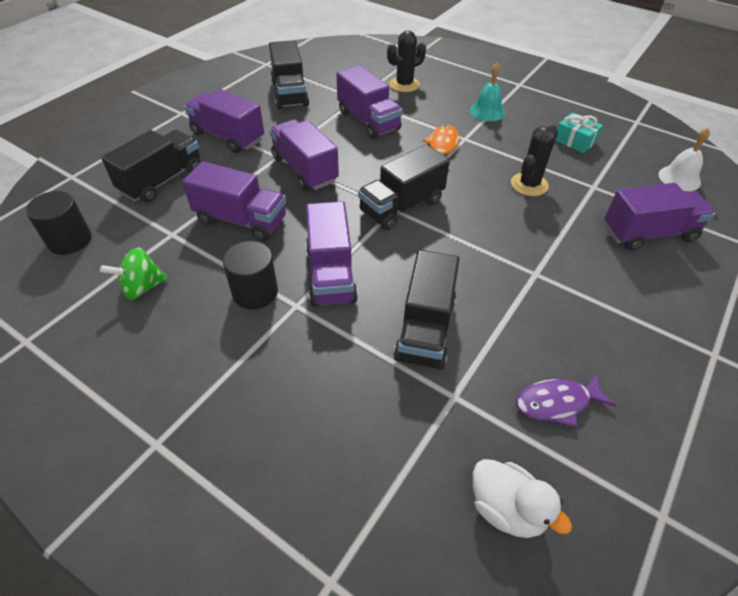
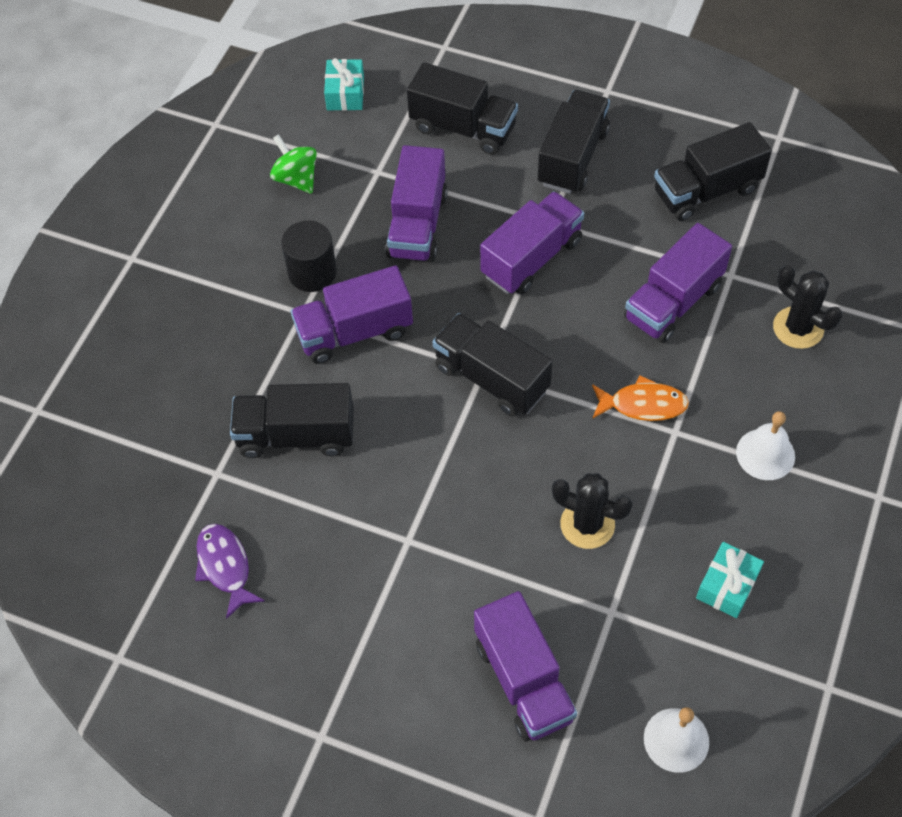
camera: 80 degrees right, 10 degrees up
black cylinder [26,191,91,255] -> turquoise gift [324,58,364,111]
purple truck [184,89,264,153] -> black truck [538,90,610,194]
turquoise bell [470,63,505,121] -> white bell [736,411,795,480]
white duck [473,459,572,538] -> none

